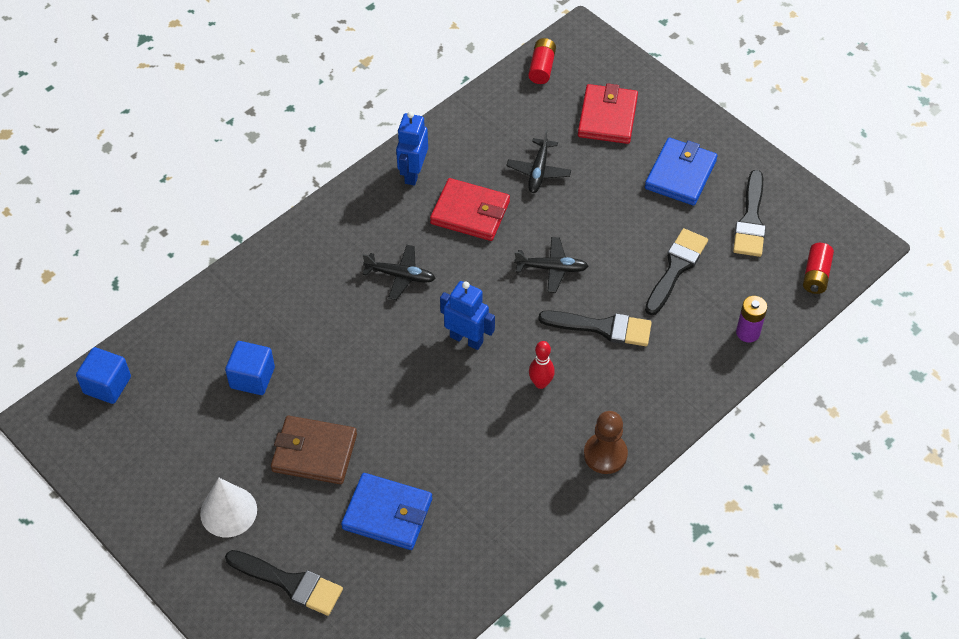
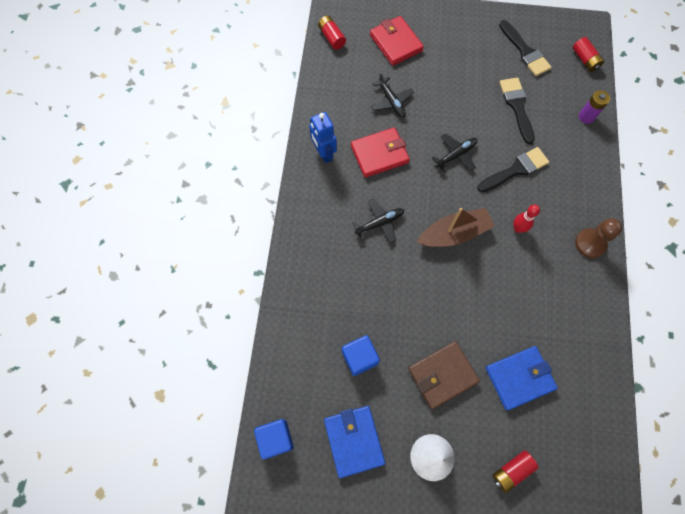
camera: 40 degrees left, 15 degrees up
black brush [225,550,343,616] -> red battery [492,451,539,493]
blue robot [440,281,495,350] -> brown boat [417,208,494,247]
blue wallet [645,138,718,206] -> blue wallet moved to [324,406,385,478]

